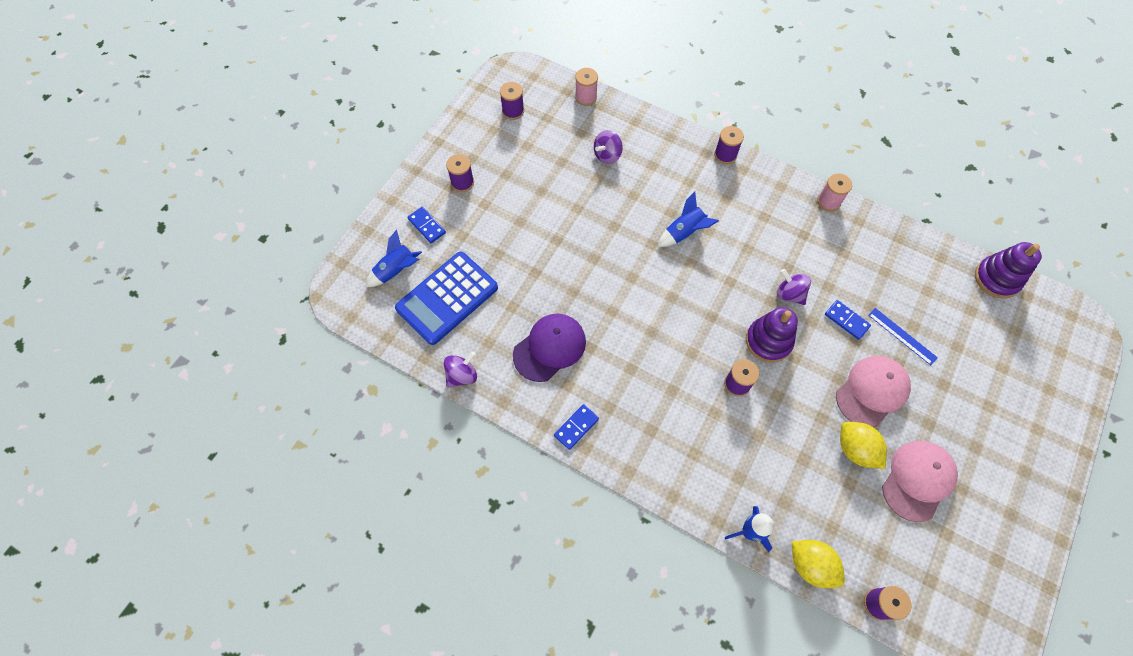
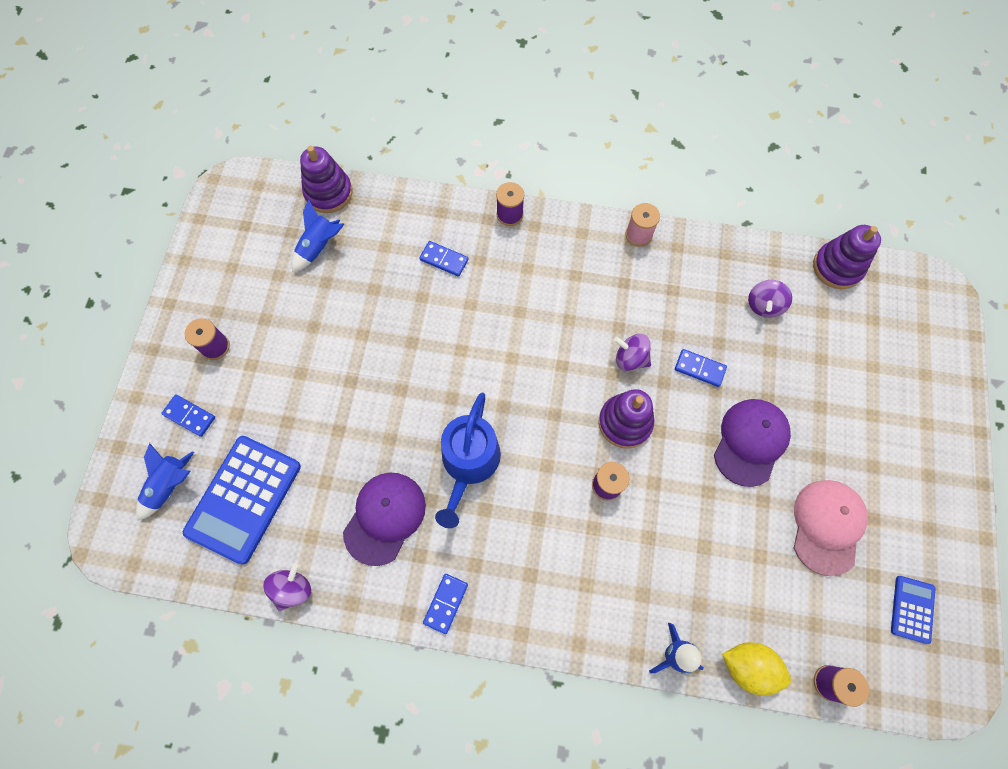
camera: 20 degrees left, 5 degrees up
purple spool [500,82,524,120] -> none
pink spool [575,68,598,106] -> purple stacking toy [300,146,352,213]
purple spinning top [594,130,623,164] -> purple spinning top moved to [748,280,792,318]
blue rocket [658,191,719,247] -> blue rocket moved to [292,199,345,273]
pink cap [836,356,911,427] -> purple cap [714,399,791,487]
yellow lemon [840,422,887,469] -> none
blue ruler [868,308,938,365] -> none
none -> blue domino [419,241,468,277]
none -> blue watering can [435,393,501,528]
none -> blue calculator [891,576,935,644]

